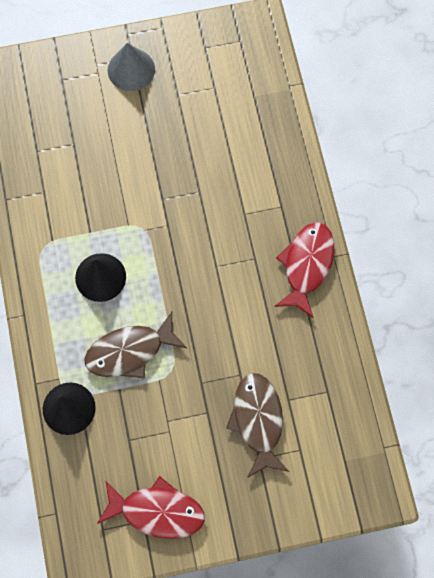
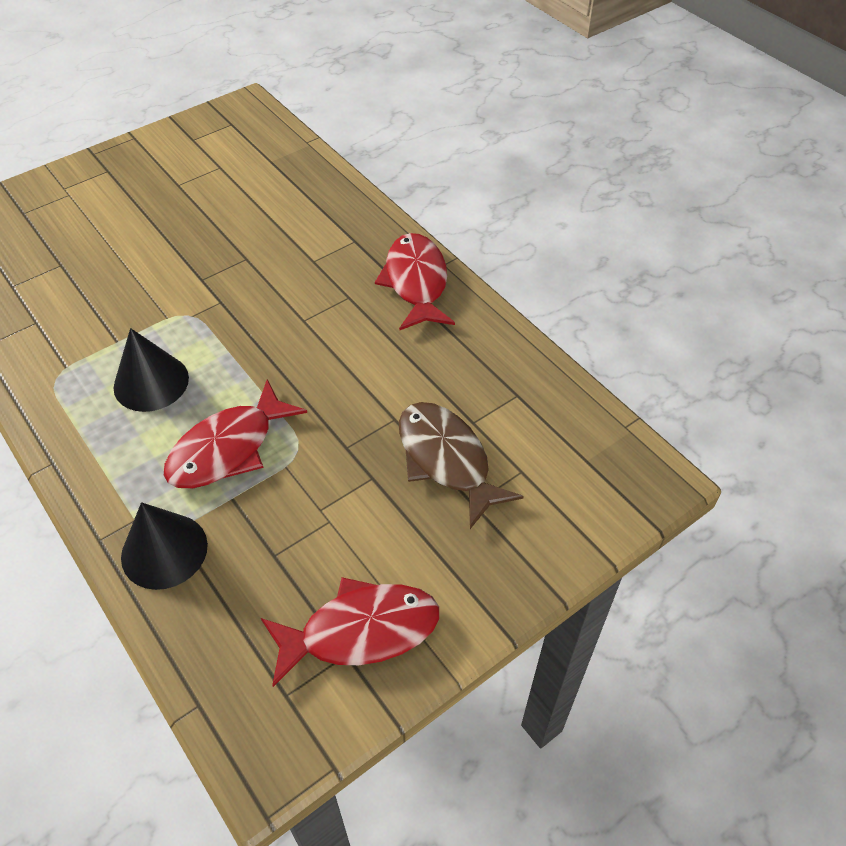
camera: 25 degrees left, 20 degrees down
brown fish [84,312,187,379] -> red fish [164,379,307,488]
grey cone [107,43,155,91] -> none

